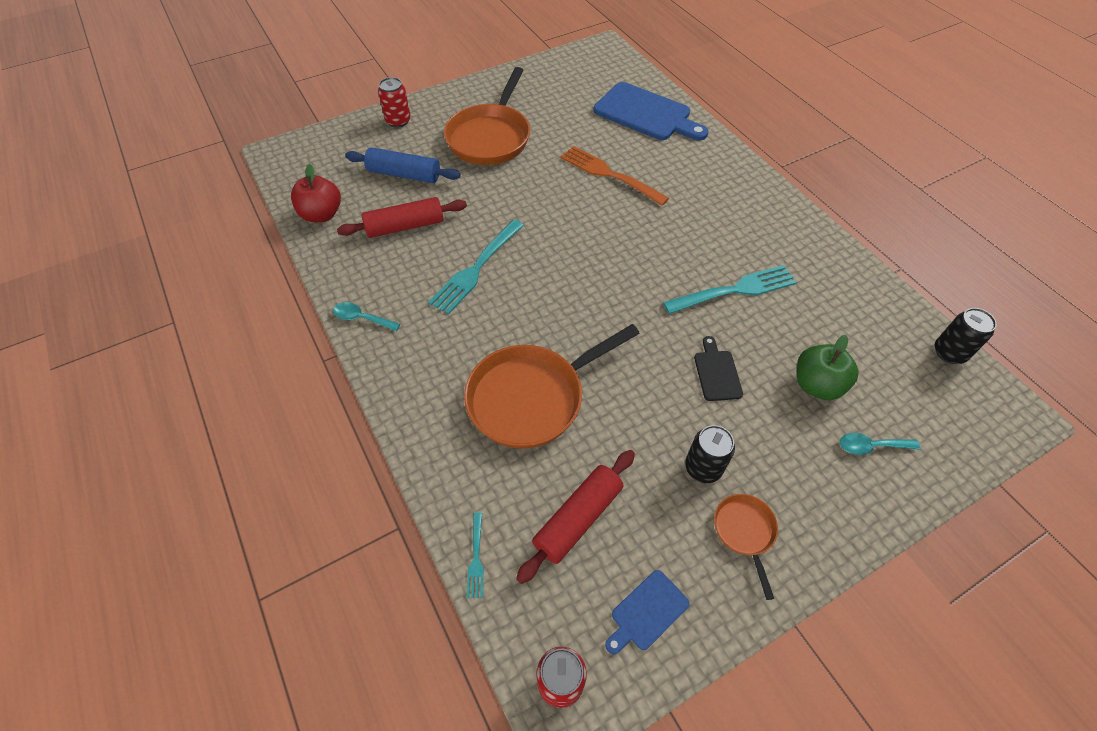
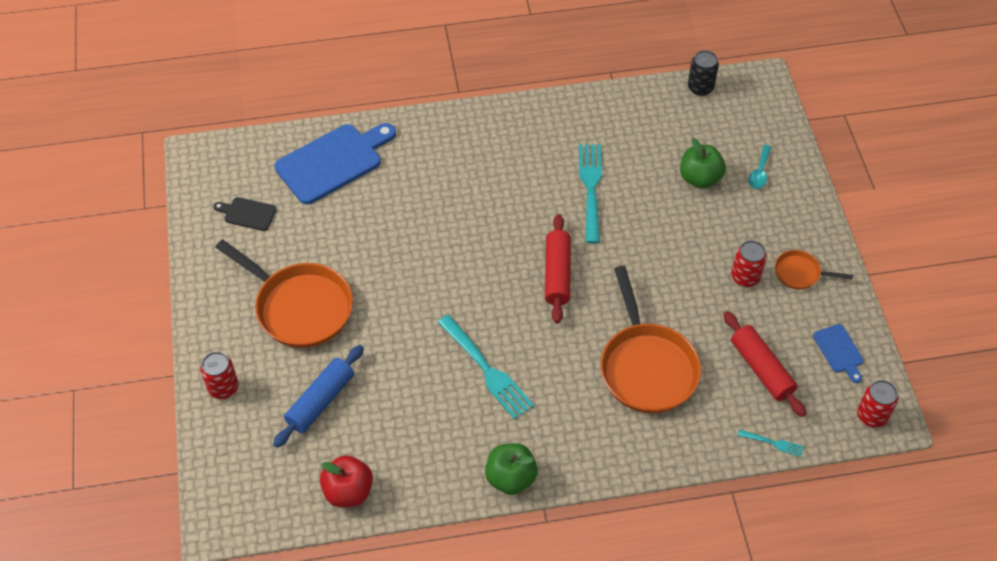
camera: 70 degrees left, 0 degrees up
turquoise spoon [333,302,400,331] -> green apple [485,443,538,495]
red rolling pin [337,197,467,238] -> red rolling pin moved to [545,214,571,323]
orange fork [561,146,669,206] -> none
black can [685,425,735,483] -> red can [731,240,767,287]
black cutting board [694,336,743,401] -> black cutting board moved to [213,197,277,231]

